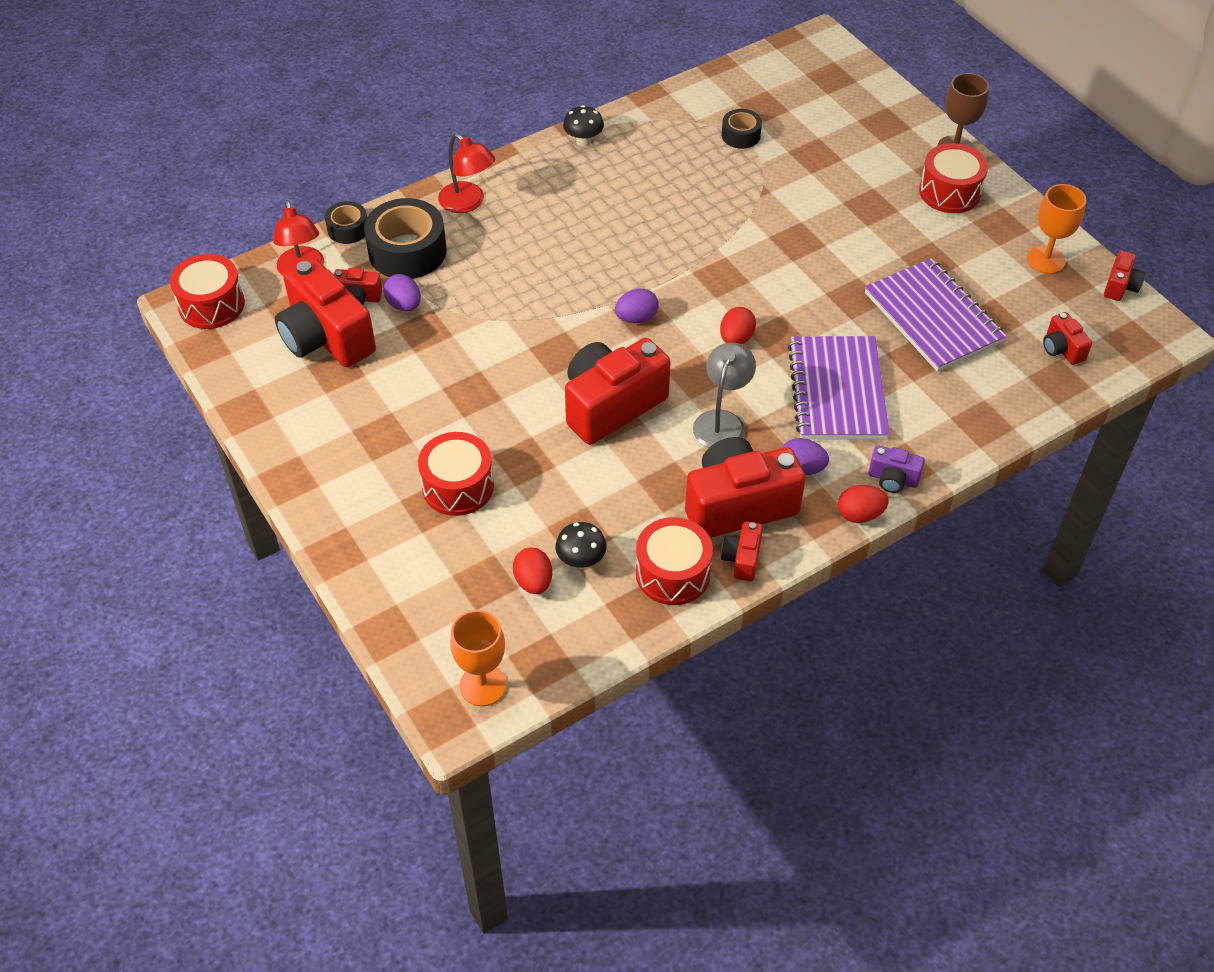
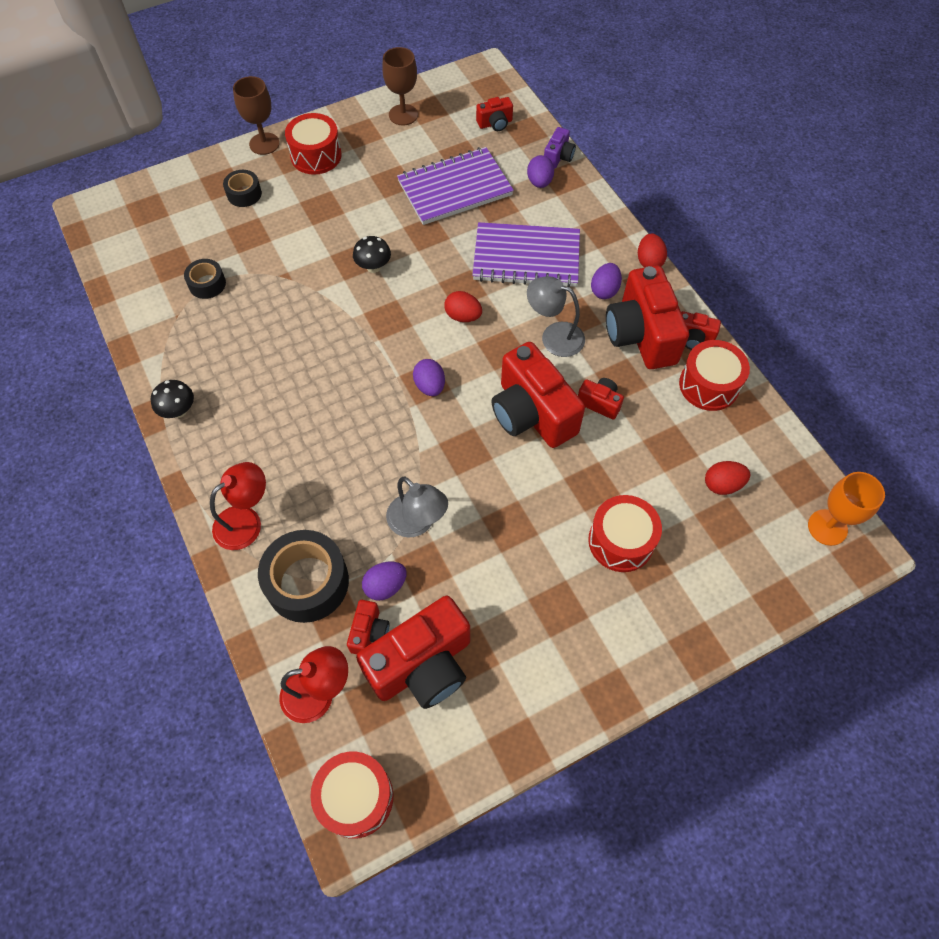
camera: 85 degrees left, 10 degrees up
black tape [325,201,367,244] -> black tape moved to [223,170,262,207]
black mushroom [555,522,607,569] -> black mushroom moved to [353,236,391,273]
purple camera [868,445,925,493] -> purple camera moved to [544,127,576,169]
orange goblet [1027,184,1086,274] -> brown goblet [382,47,418,125]
red camera [1104,250,1145,301] -> red camera moved to [578,378,624,419]
none -> grey lamp [386,476,448,538]
none -> purple egg [527,155,554,188]

